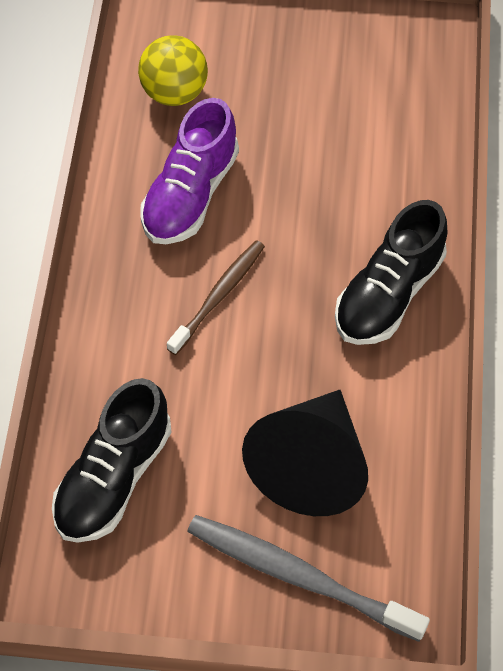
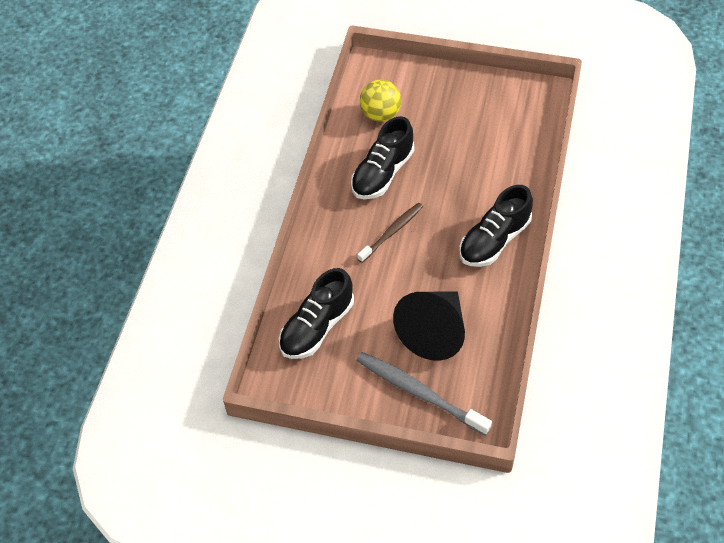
camera: 10 degrees right, 5 degrees down
purple shoe [141,98,239,244] -> black shoe [351,116,415,199]

